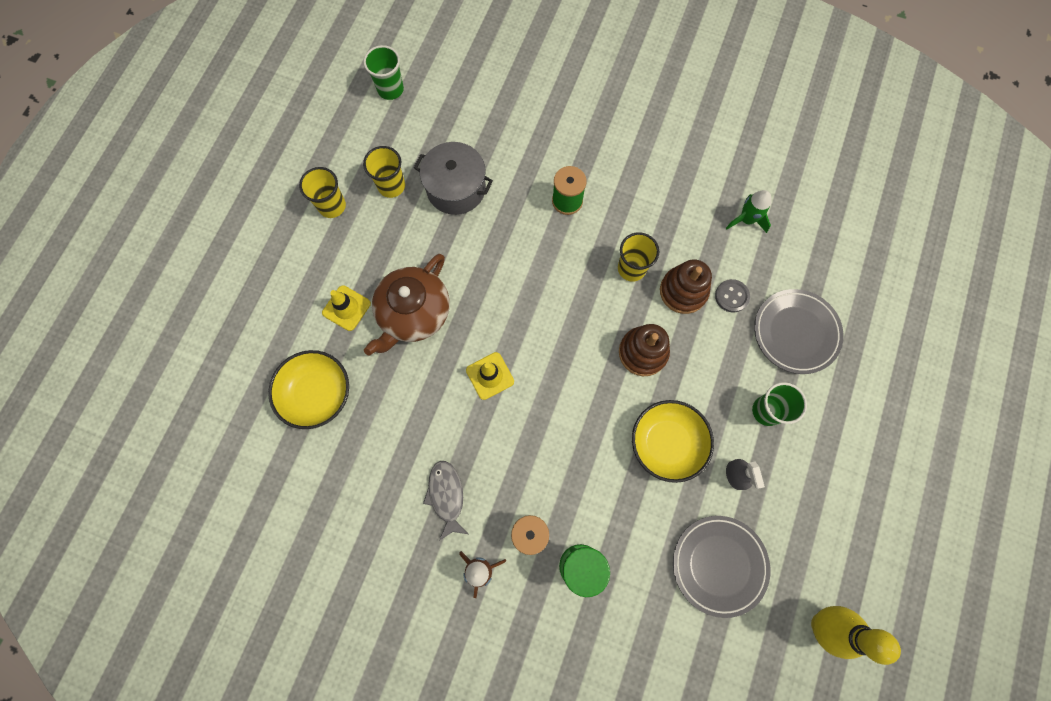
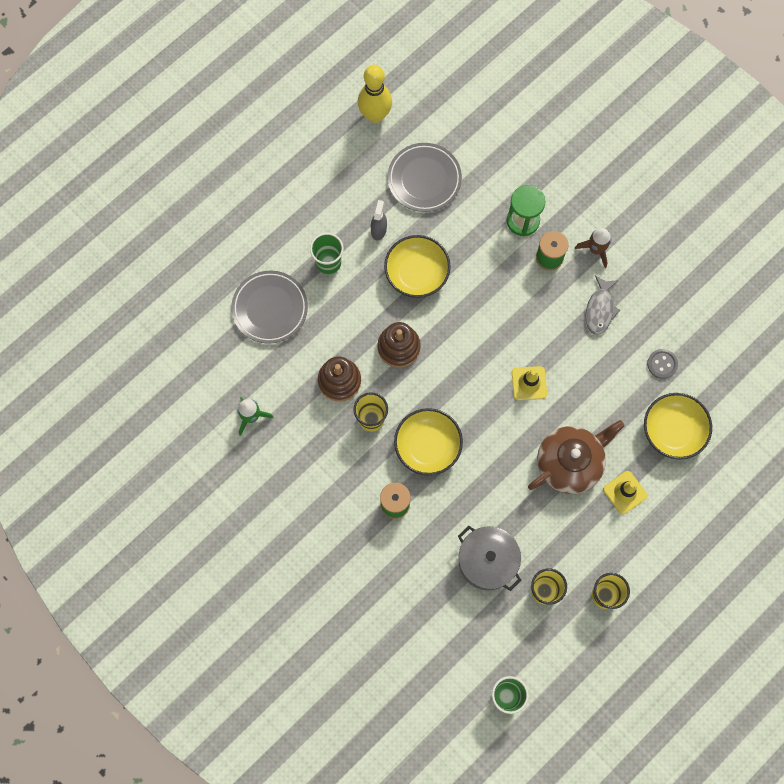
camera: 155 degrees left, 0 degrees up
grey button [715,279,750,313] -> grey button moved to [647,349,678,379]
none -> yellow bowl [394,408,463,476]

